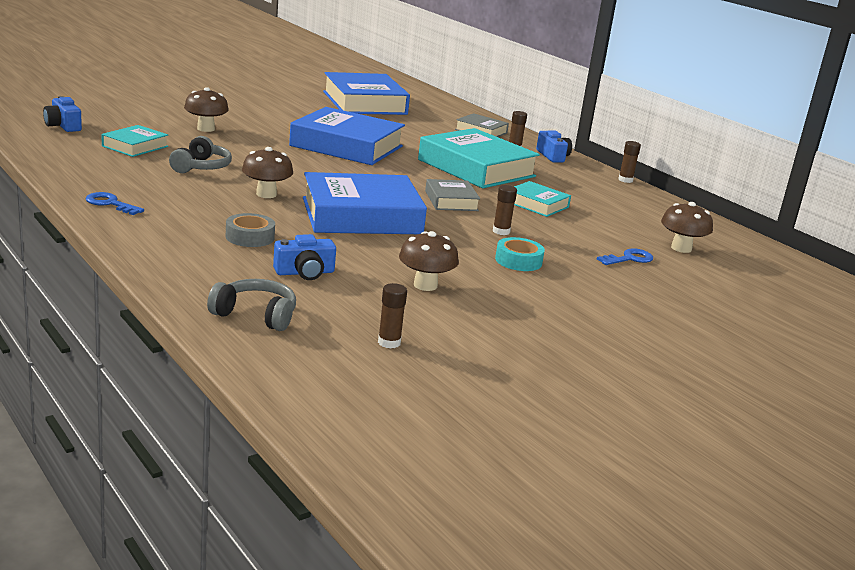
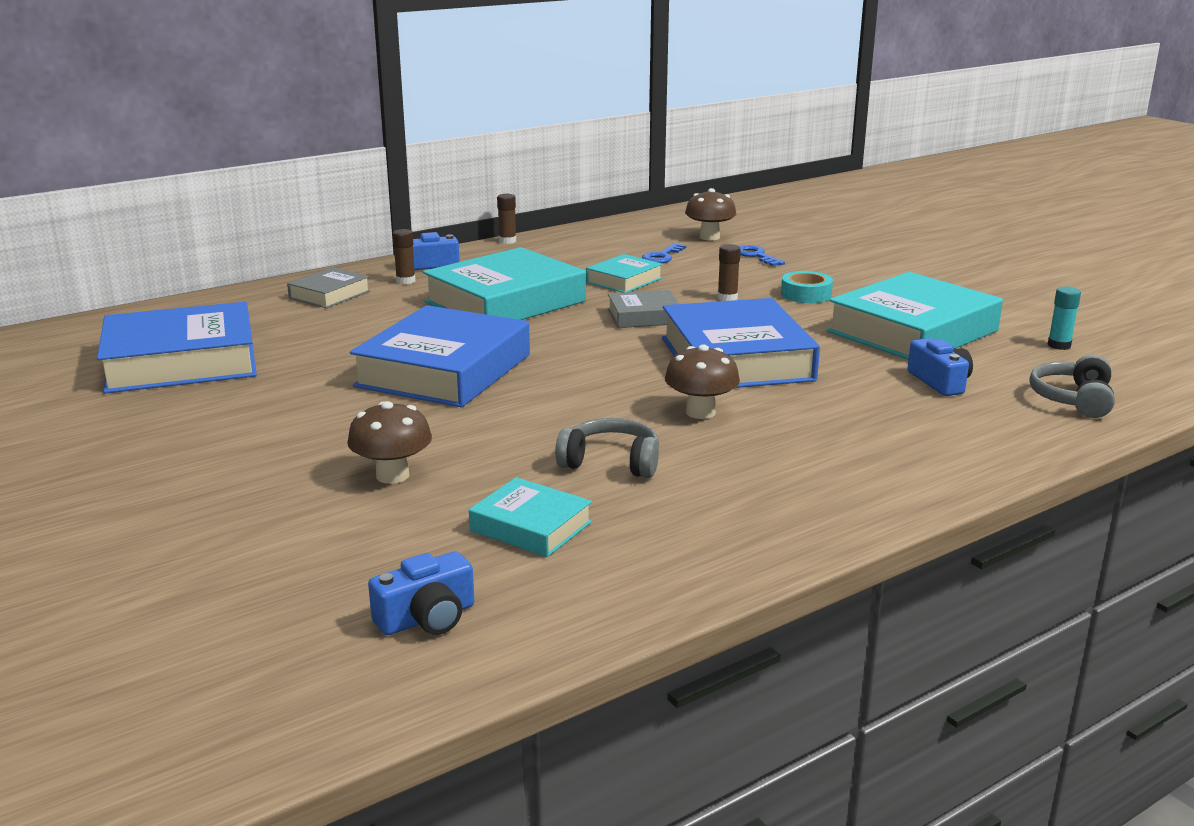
camera: 85 degrees left, 0 degrees up
blue key [85,192,144,215] -> blue key moved to [642,243,687,263]
grey tape [226,213,275,247] -> none
brown glue stick [378,283,407,349] -> turquoise glue stick [1047,286,1081,350]
brown mushroom [399,231,459,291] -> turquoise book [827,272,1003,360]

